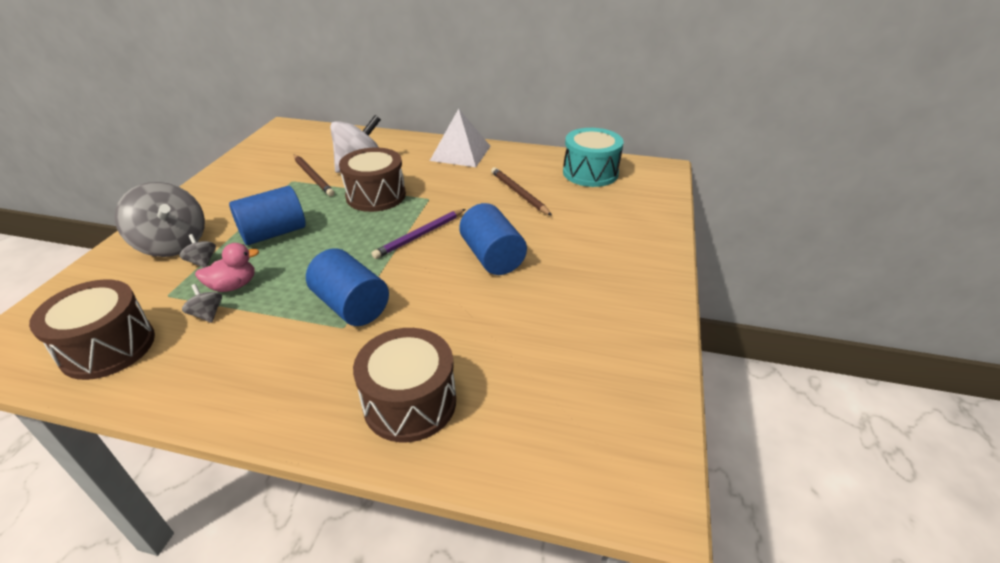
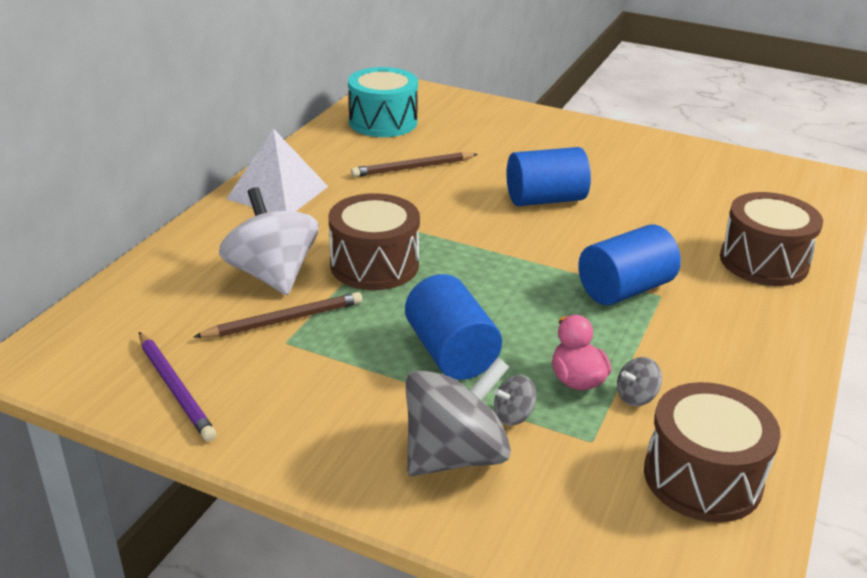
camera: 80 degrees left, 5 degrees down
purple pencil [372,209,465,259] -> purple pencil moved to [139,332,217,442]

